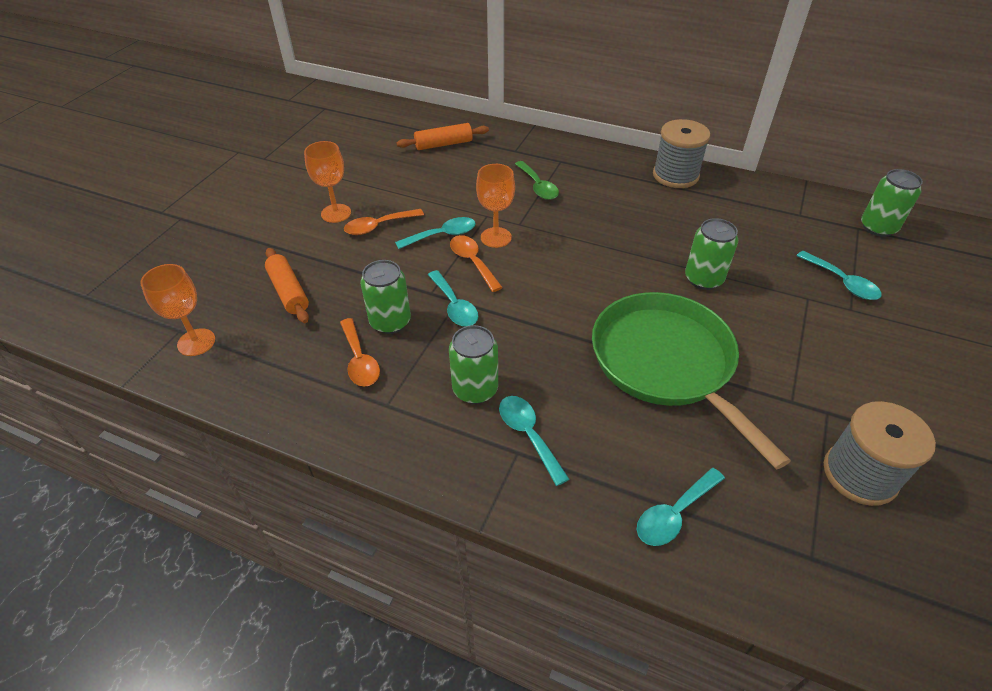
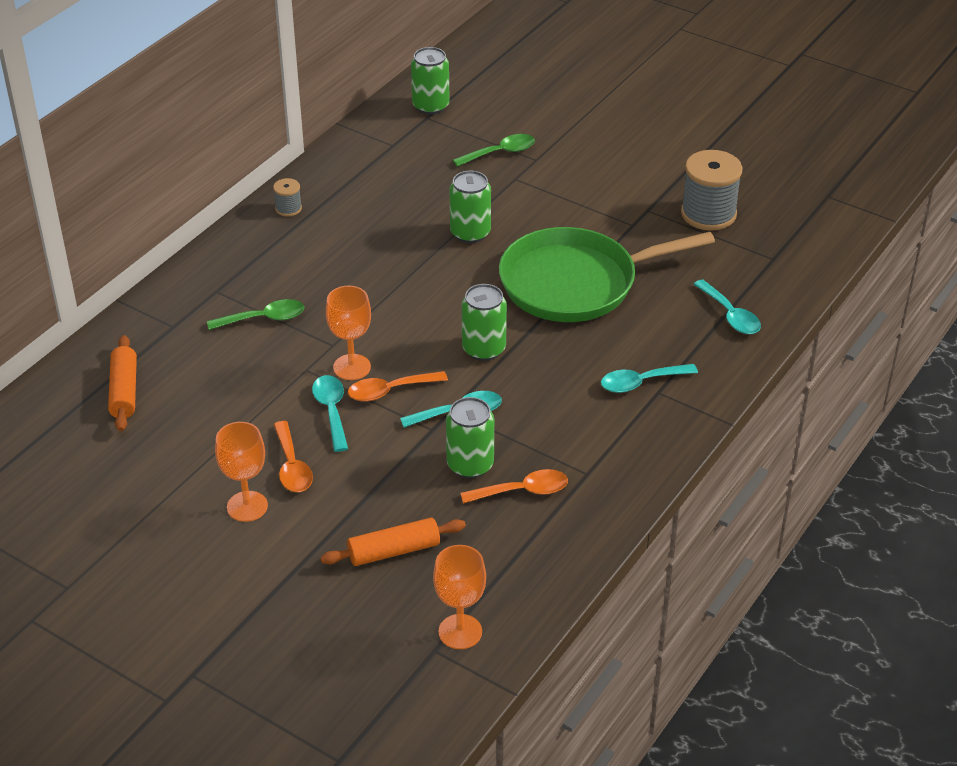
camera: 80 degrees left, 5 degrees down
green can [449,325,498,404] -> green can moved to [462,284,507,361]
grey spool [653,119,711,188] -> grey spool [273,178,302,216], size x0.48
turquoise spoon [796,251,882,300] -> green spoon [453,134,535,167]

